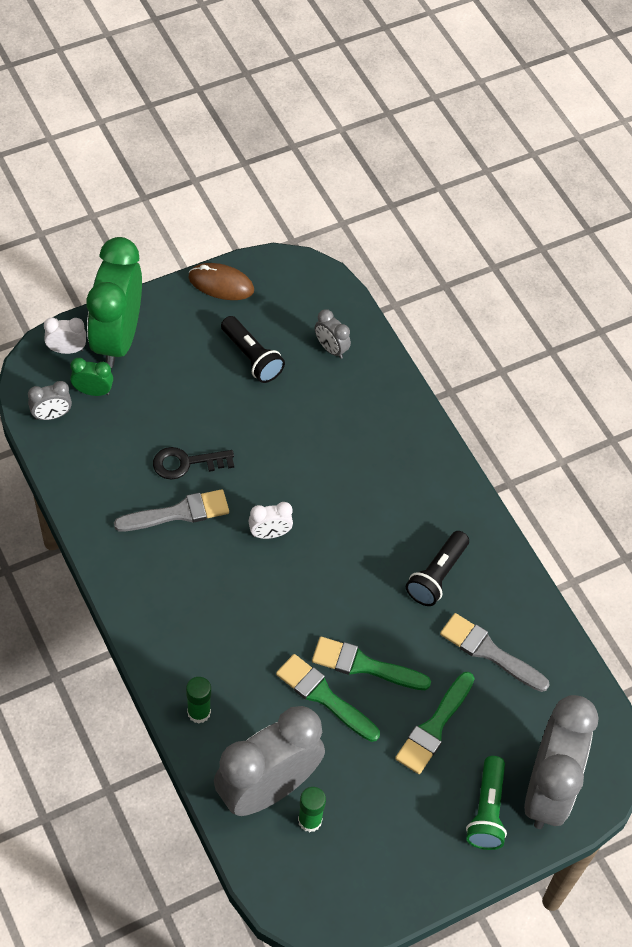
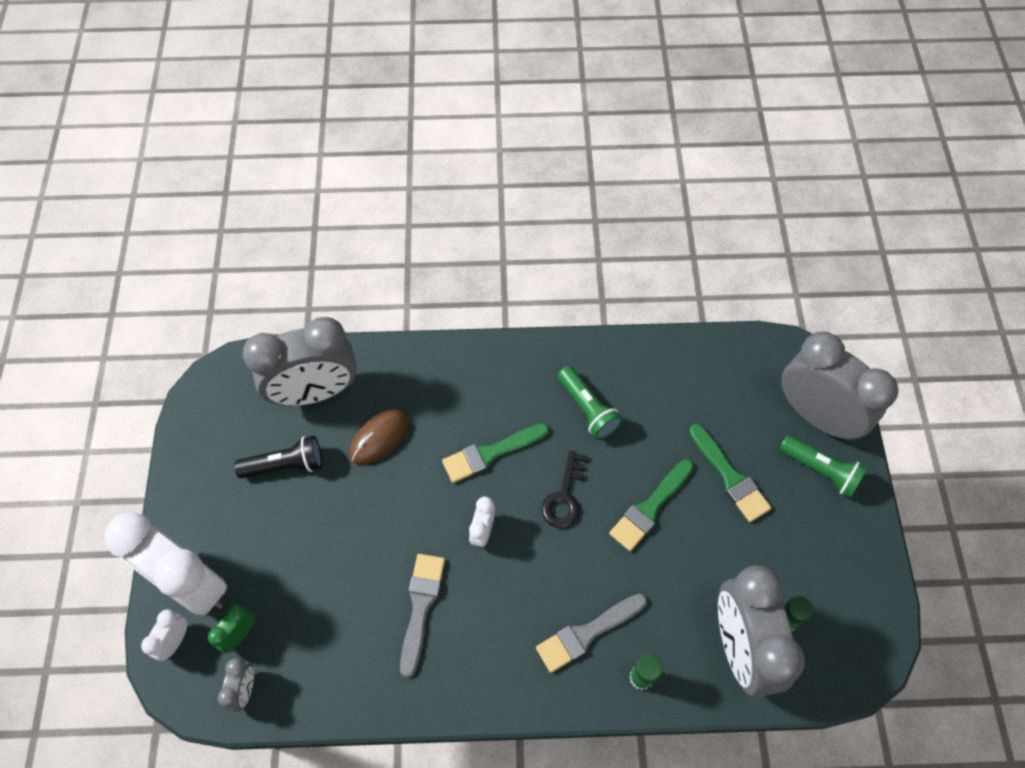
camera: 60 degrees left, 5 degrees up
green clock [86,237,142,368] -> white clock [104,512,227,616]
black key [153,447,234,480] -> black key moved to [542,450,588,528]
brown mouse [188,263,254,300] -> brown mouse moved to [349,409,408,465]
green brush [276,654,380,742] -> green brush moved to [442,423,549,483]
grey clock [315,309,351,359] -> grey clock [243,317,357,406], size x2.36
black flashlight [406,531,469,606] -> green flashlight [558,366,623,440]
grey brush [440,613,549,692] -> grey brush moved to [536,593,647,673]

